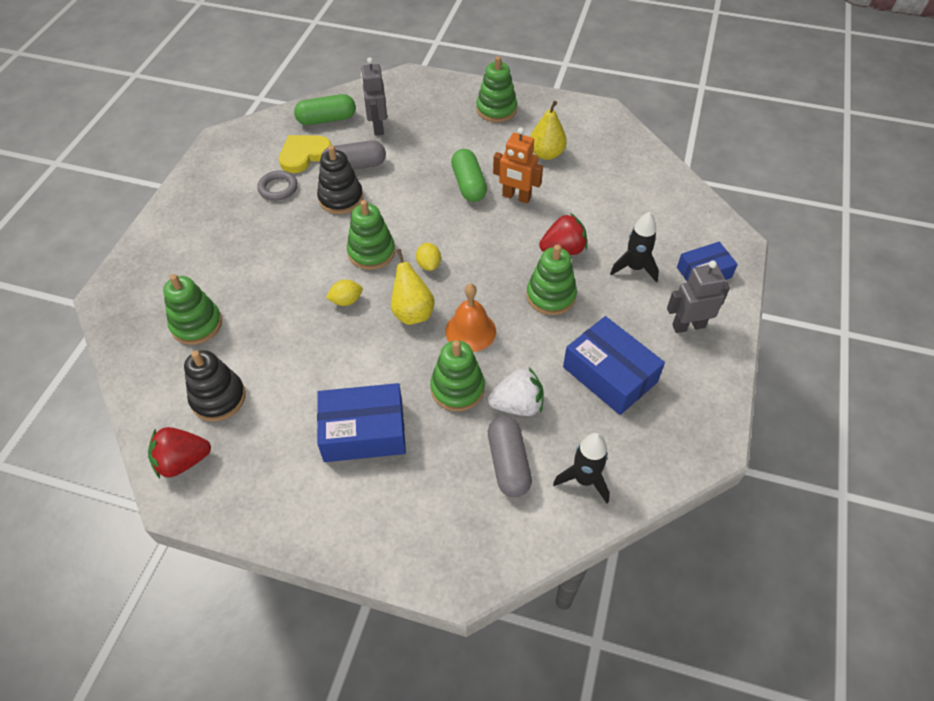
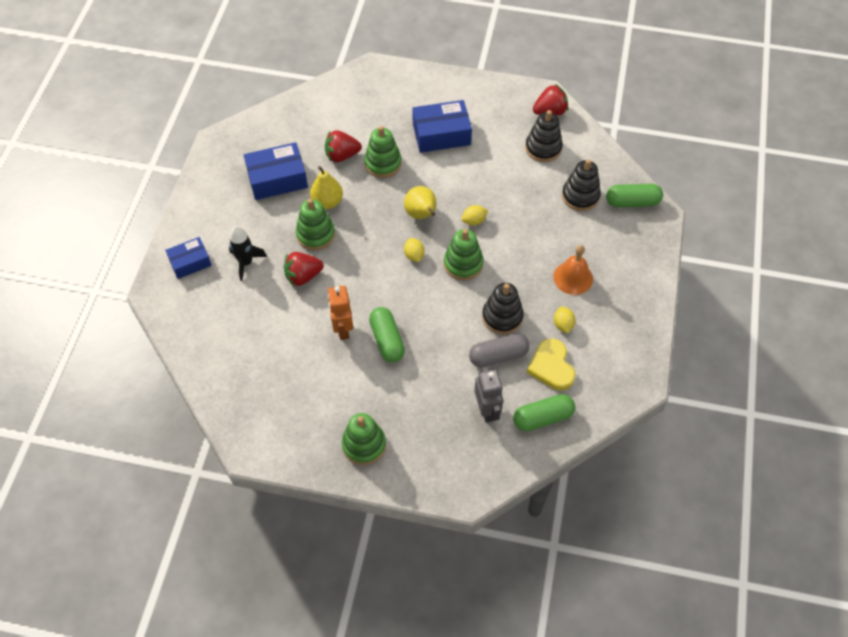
camera: 175 degrees right, 5 degrees up
green stacking toy [163,274,222,345] -> black stacking toy [562,159,601,211]
grey ring [257,171,298,201] -> yellow lemon [554,306,575,333]
yellow heart [279,135,331,173] -> yellow heart turned 120 degrees clockwise [527,339,576,390]
orange bell [445,284,496,352] -> orange bell moved to [553,245,593,295]
white strawberry [488,368,543,416] -> red strawberry [325,130,362,162]
grey capsule [488,416,532,497] -> none
orange robot [493,127,543,203] -> orange robot turned 120 degrees counterclockwise [327,286,353,340]
yellow pear [530,101,567,160] -> yellow pear moved to [310,166,343,209]
black rocket [553,433,610,503] -> none
blue box [563,316,665,415] -> blue box turned 60 degrees counterclockwise [244,142,308,200]
grey robot [667,260,730,333] -> none
none -> green capsule [606,184,663,207]

